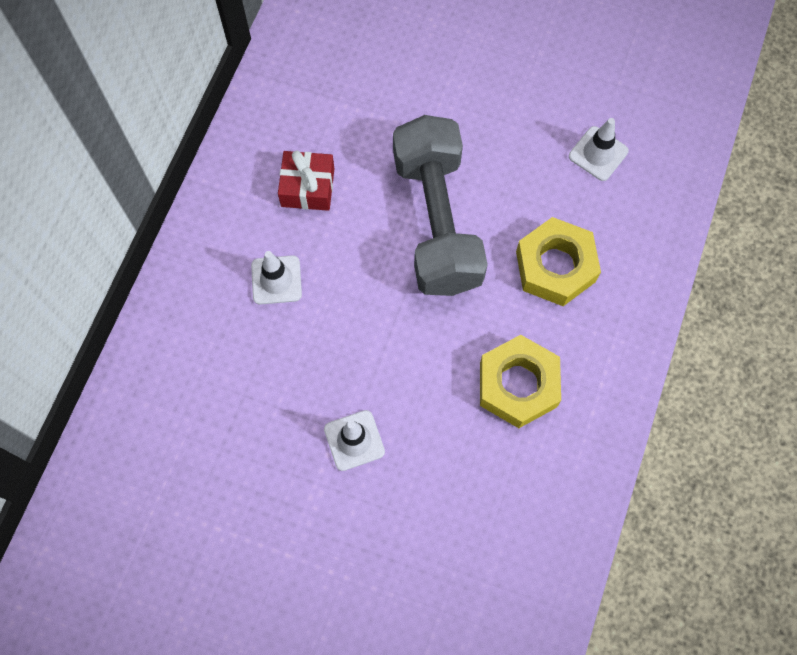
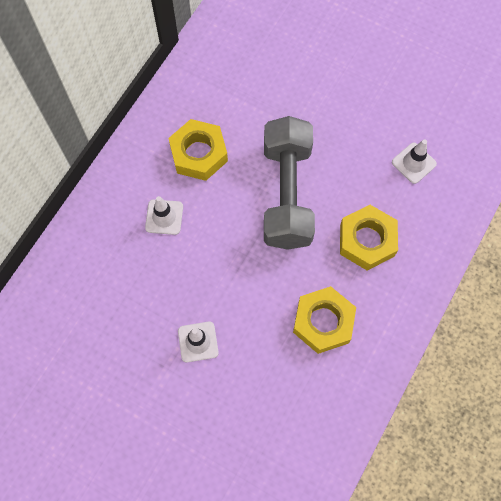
camera: 10 degrees right, 0 degrees up
red gift [278,151,334,211] -> yellow nut [168,119,228,181]

